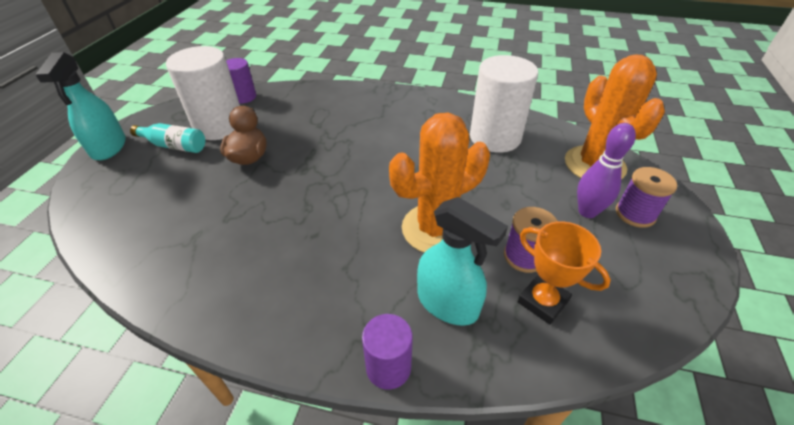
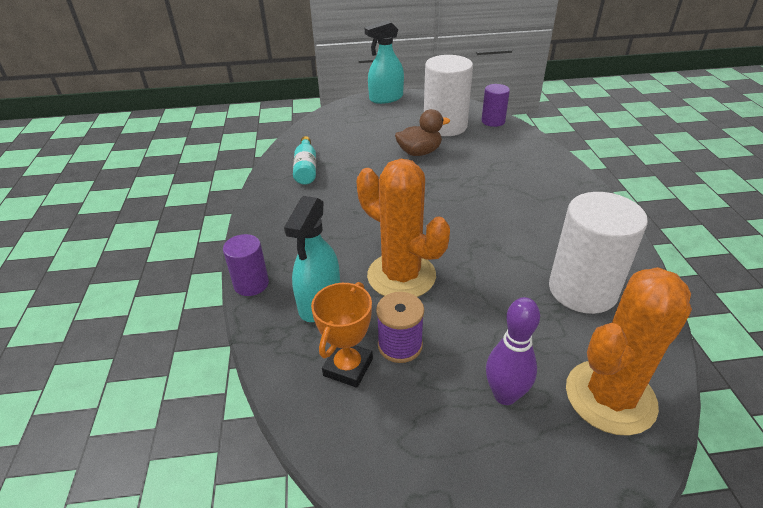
camera: 70 degrees right, 5 degrees down
turquoise bottle [130,123,205,153] -> turquoise bottle moved to [293,136,316,185]
purple spool [616,167,677,228] -> none

